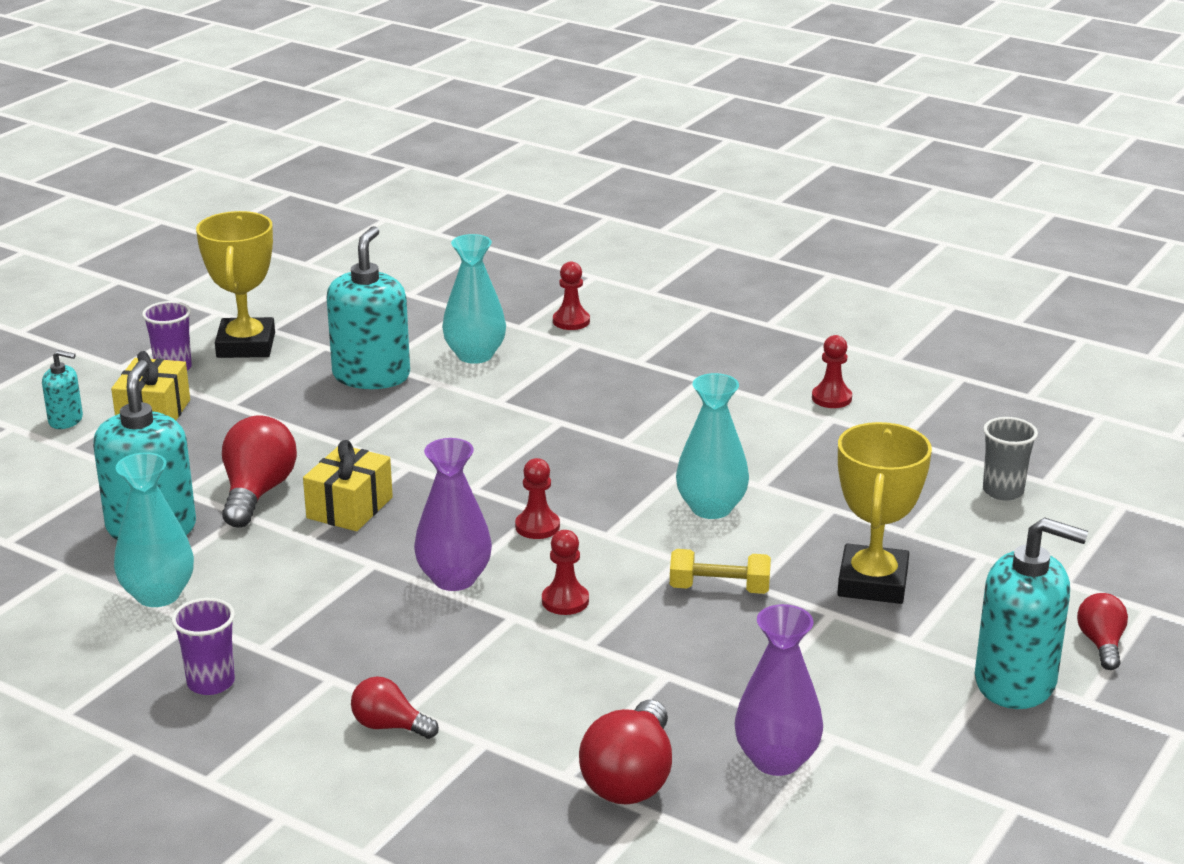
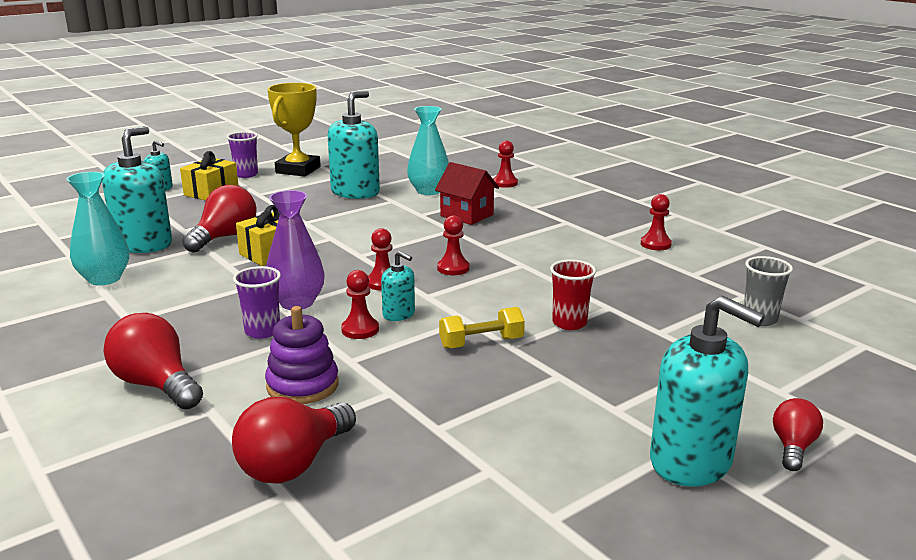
camera: 20 degrees right, 5 degrees down
purple cup [171,598,235,695] -> purple cup moved to [233,266,281,339]
red light bulb [351,676,439,739] -> red light bulb [103,313,203,409], size x1.70
yellow dumbbell [670,549,771,594] -> yellow dumbbell turned 45 degrees counterclockwise [439,307,525,349]
turquoise vase [676,373,749,519] -> none
purple vase [735,604,823,776] -> none
yellow trophy [837,422,932,604] -> none
none -> purple stacking toy [265,306,339,404]
none -> turquoise soap dispenser [381,251,415,321]
none -> red house [435,162,499,225]
none -> red pawn [437,215,469,275]
none -> red cup [550,259,596,330]

